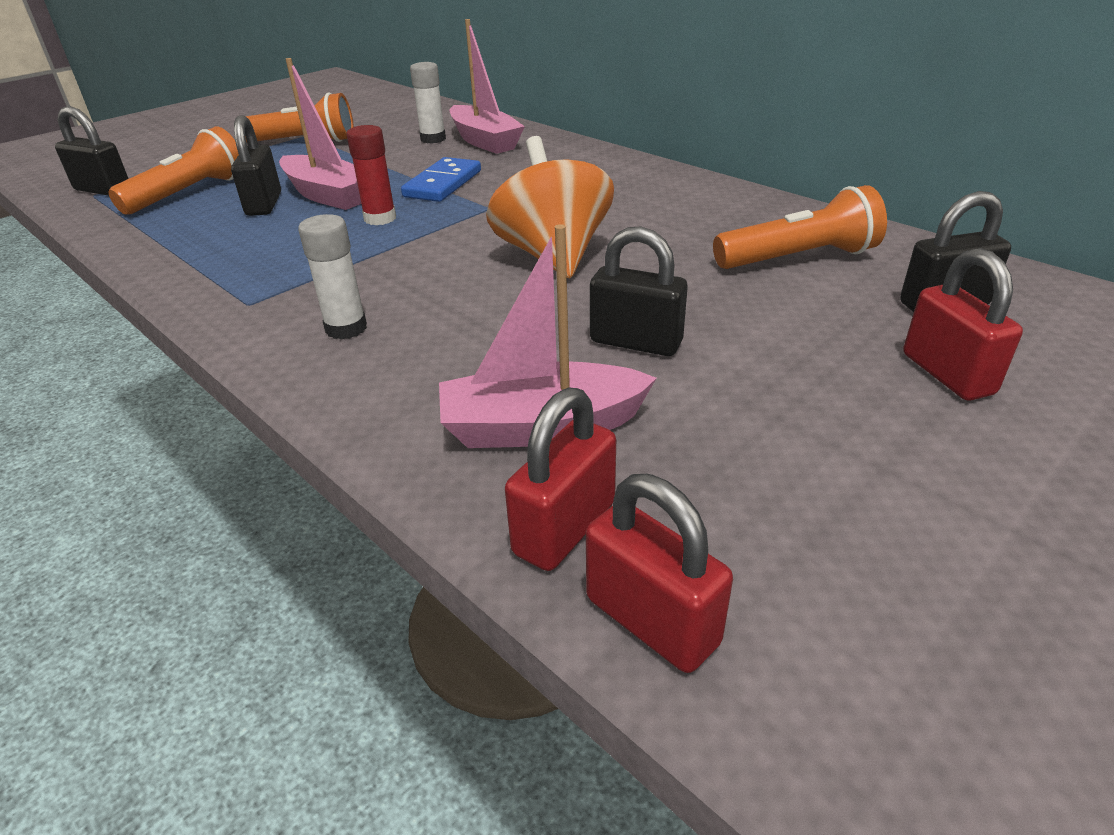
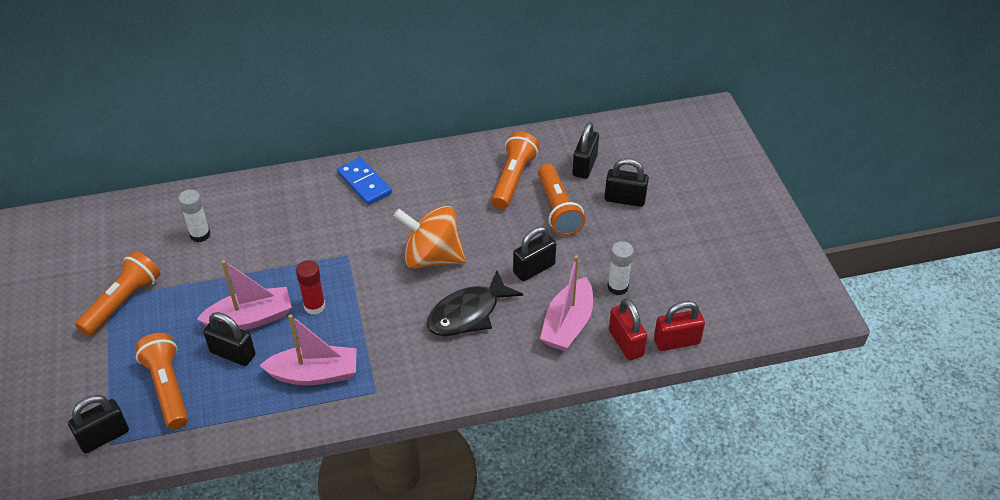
camera: 60 degrees left, 10 degrees up
white glue stick [298,214,367,340] -> white glue stick moved to [607,241,634,295]
blue domino [401,157,481,202] -> blue domino moved to [337,157,392,205]
pink boat [450,19,525,154] -> pink boat moved to [259,314,357,386]
red padlock [903,248,1023,400] -> black padlock [605,158,649,207]
none -> black fish [427,271,523,336]
none -> orange flashlight [538,164,585,236]

